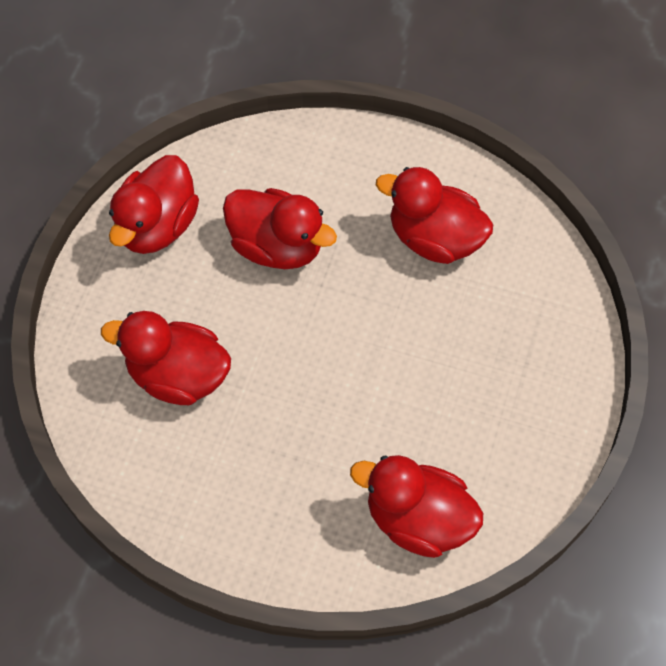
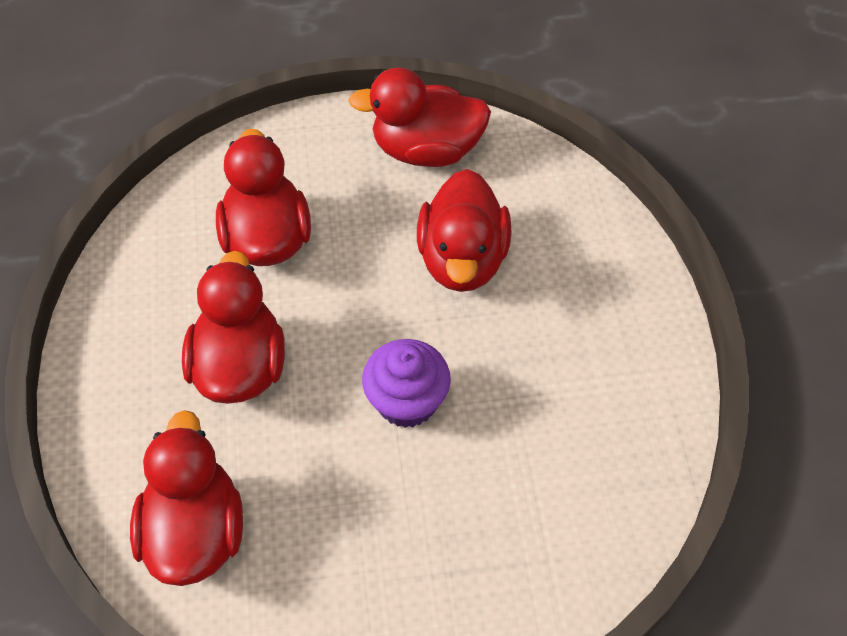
camera: 65 degrees right, 5 degrees down
red duck [376,167,493,264] -> red duck moved to [182,251,285,404]
none -> purple cupcake [362,339,451,428]

